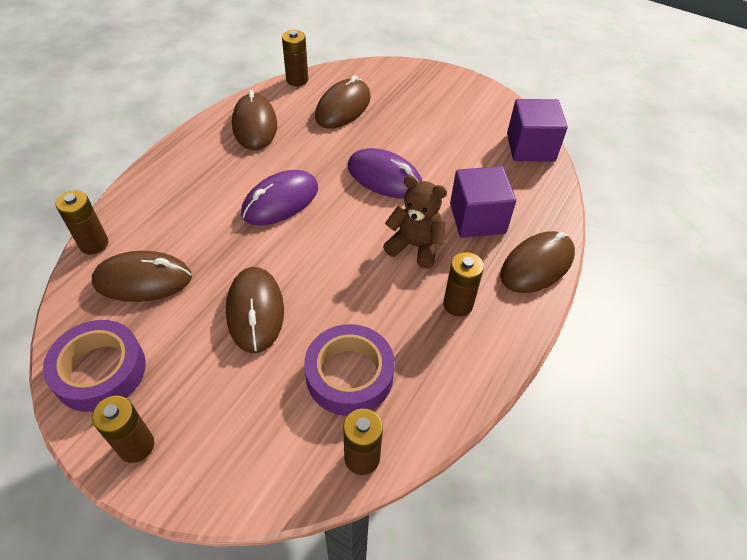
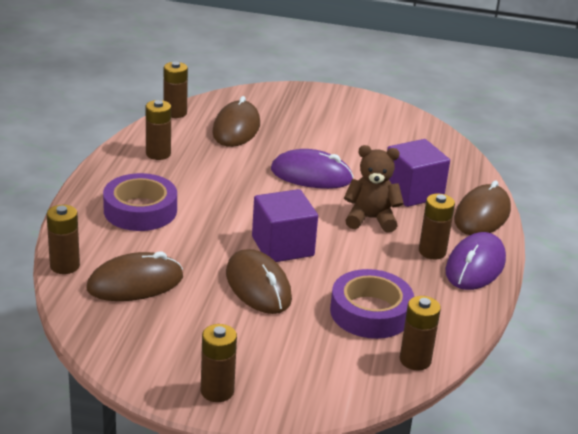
camera: 20 degrees left, 20 degrees down
purple tape [43,320,146,412] -> purple tape moved to [103,173,177,231]
brown mouse [232,90,277,150] -> brown battery [146,100,171,160]
purple mouse [241,170,318,225] -> purple mouse moved to [446,232,506,290]
purple cube [507,99,568,162] -> purple cube moved to [252,189,318,262]

